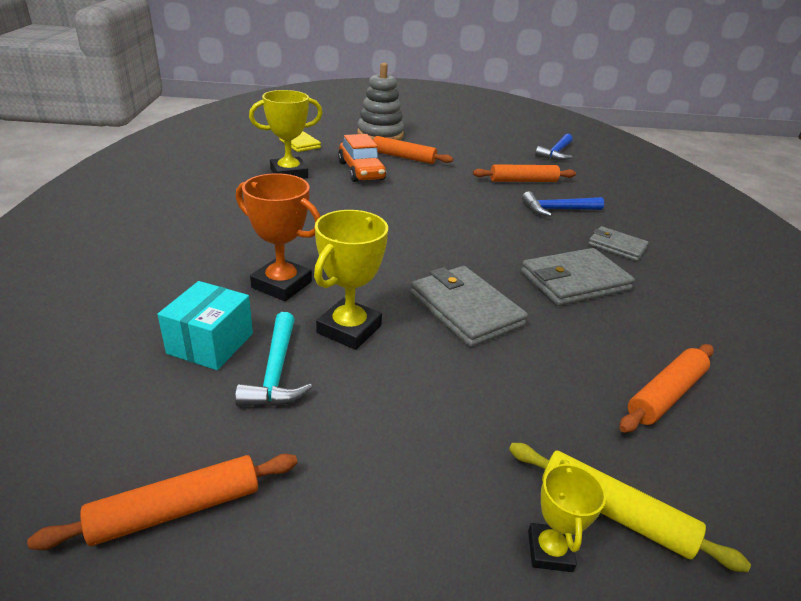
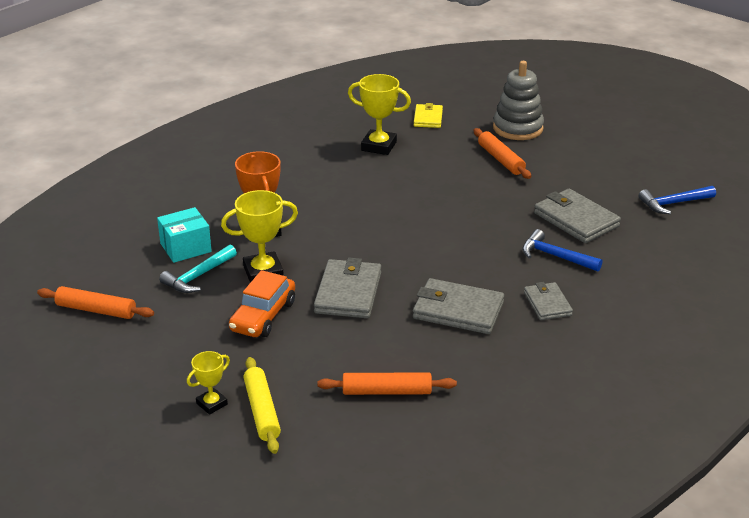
camera: 45 degrees right, 0 degrees up
orange car [338,134,386,182] -> orange car moved to [229,270,295,337]
orange rolling pin [473,164,576,182] -> grey wallet [534,189,621,243]

